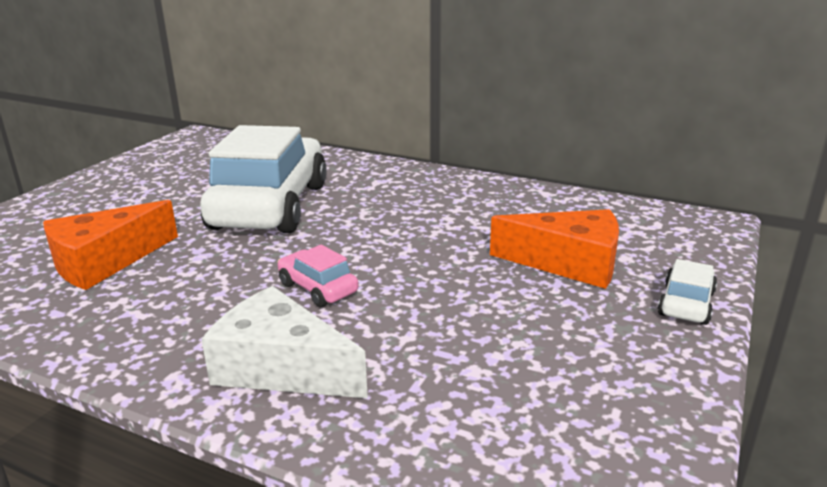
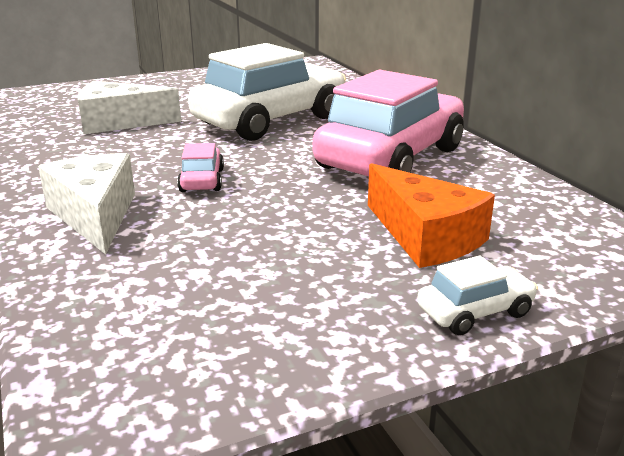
camera: 40 degrees right, 0 degrees up
orange cheese [43,200,178,290] -> white cheese [77,81,181,134]
none -> pink car [313,69,464,176]

